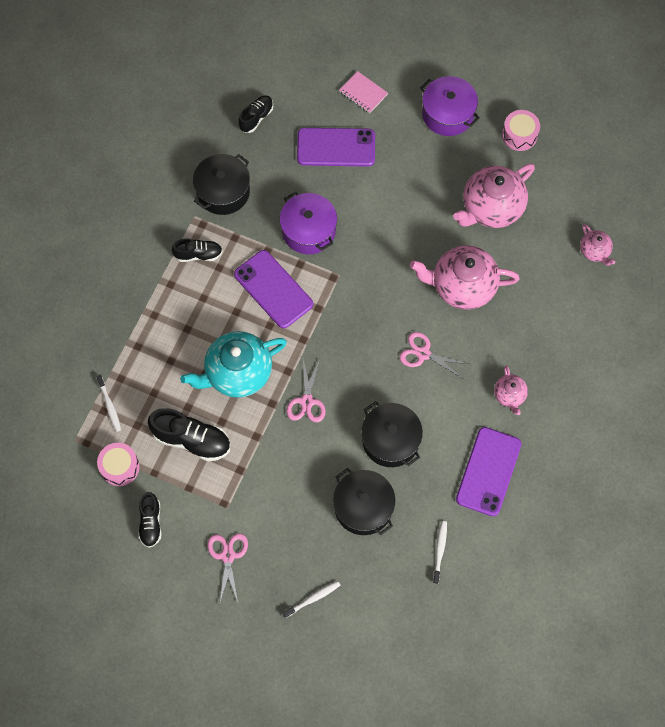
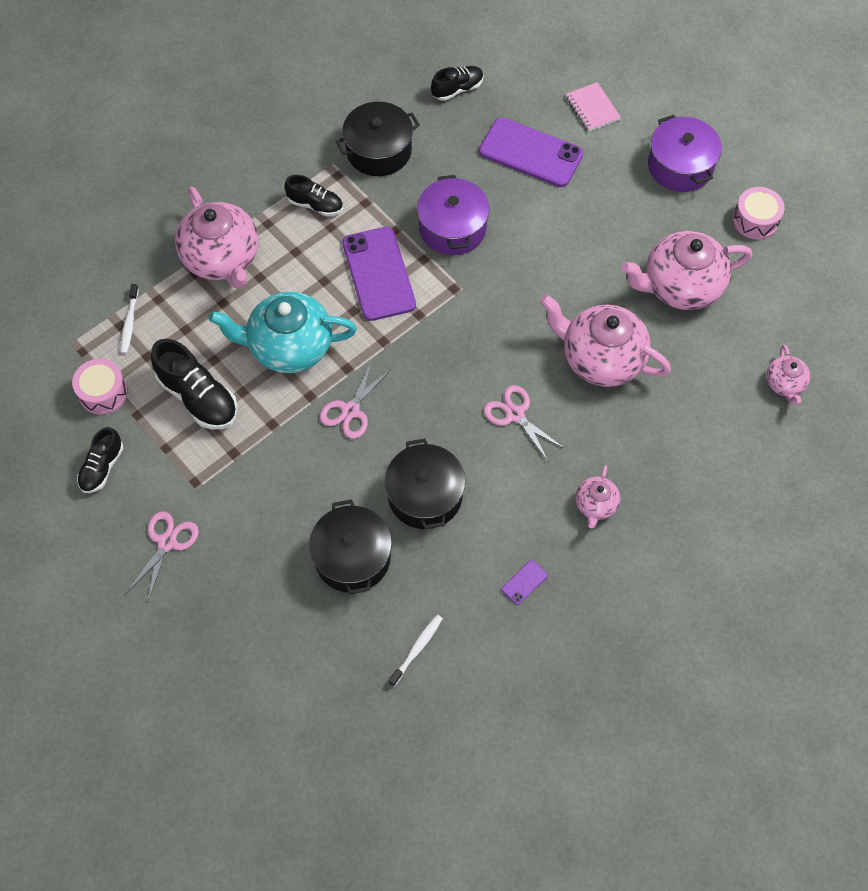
camera: 25 degrees right, 5 degrees down
white toothbrush [283,581,340,618] -> none
purple phone [456,427,521,516] -> purple phone [502,560,548,605], size x0.40
none -> pink teapot [175,187,259,289]

